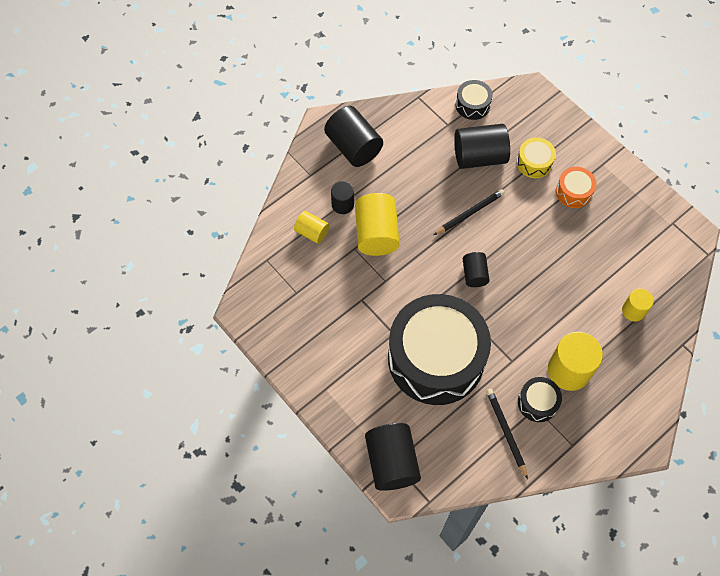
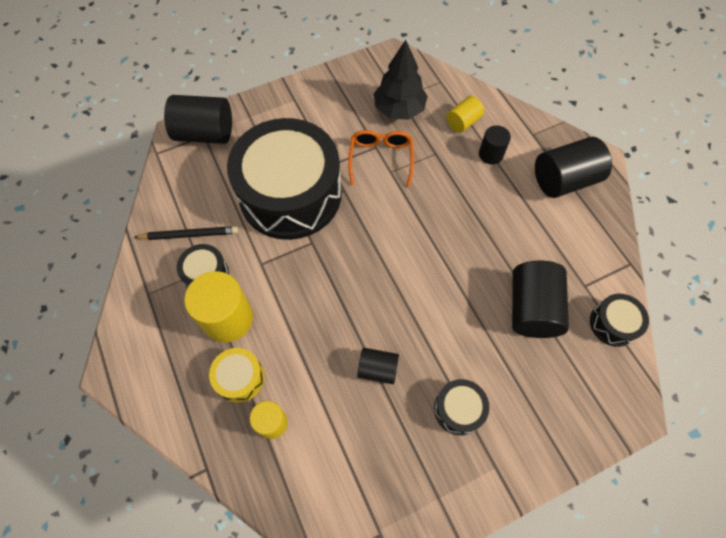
camera: 105 degrees right, 0 degrees up
yellow cylinder [355,193,399,256] -> none
black pencil [434,189,505,235] -> none
black cylinder [463,252,490,287] -> black cylinder moved to [357,348,399,384]
yellow drum [517,137,556,178] -> yellow drum moved to [209,348,264,403]
orange drum [556,167,596,208] -> black drum [434,379,489,435]
none -> orange glasses [348,130,414,187]
none -> black tree [374,40,428,120]

